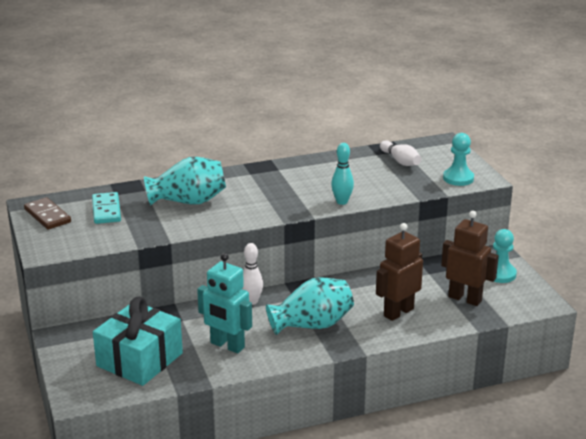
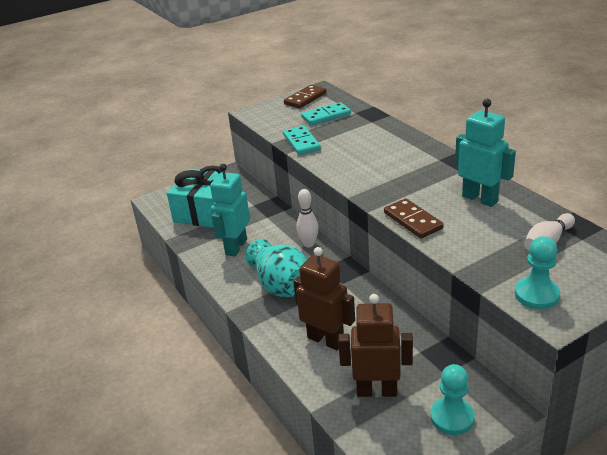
camera: 80 degrees right, 5 degrees up
turquoise vase [144,157,226,206] -> none
turquoise bowling pin [331,143,354,205] -> brown domino [384,198,444,238]
brown robot [441,211,499,306] -> brown robot turned 105 degrees counterclockwise [338,294,413,397]
none -> turquoise domino [283,126,321,155]
none -> turquoise robot [455,99,516,207]

